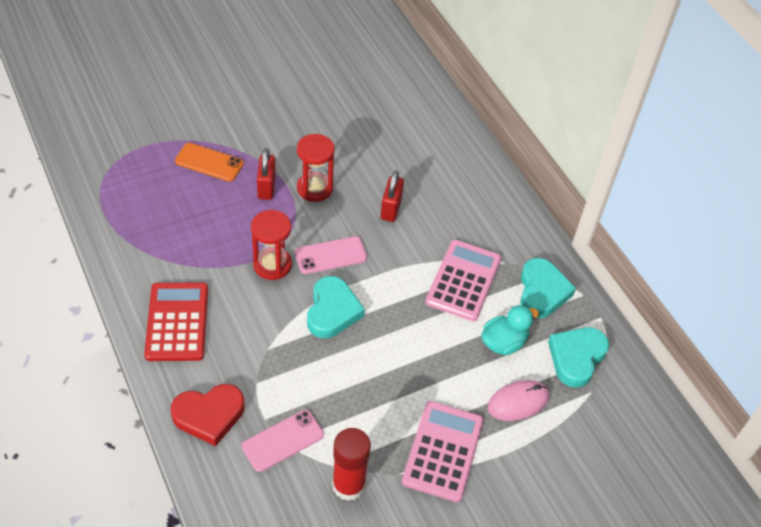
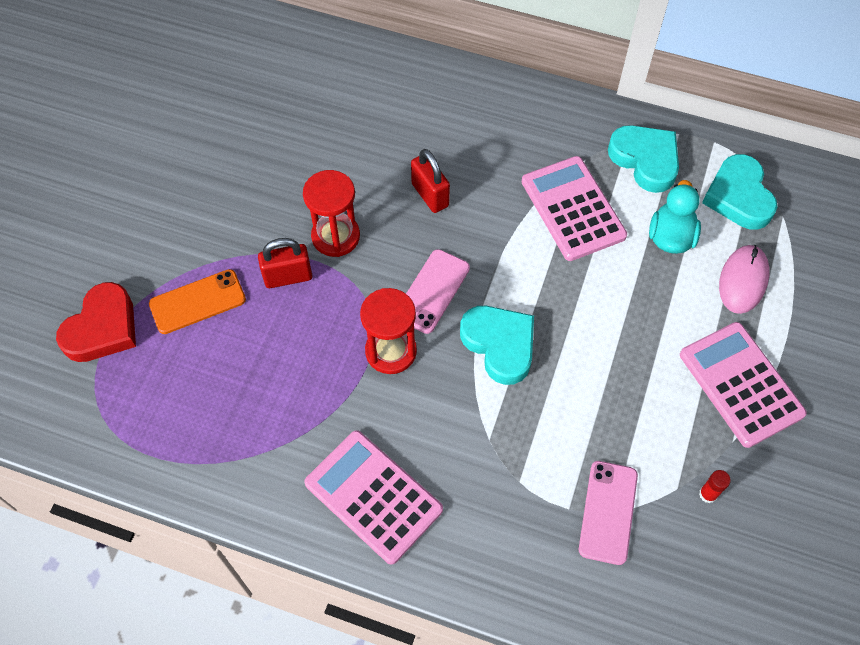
camera: 40 degrees left, 10 degrees up
red calculator [144,283,208,361] -> pink calculator [304,430,443,565]
red heart [171,384,244,446] -> red heart moved to [56,282,136,362]
red padlock [257,148,276,200] -> red padlock turned 60 degrees counterclockwise [258,238,312,288]
red glue stick [332,428,371,501] -> red glue stick [699,470,731,503], size x0.44

